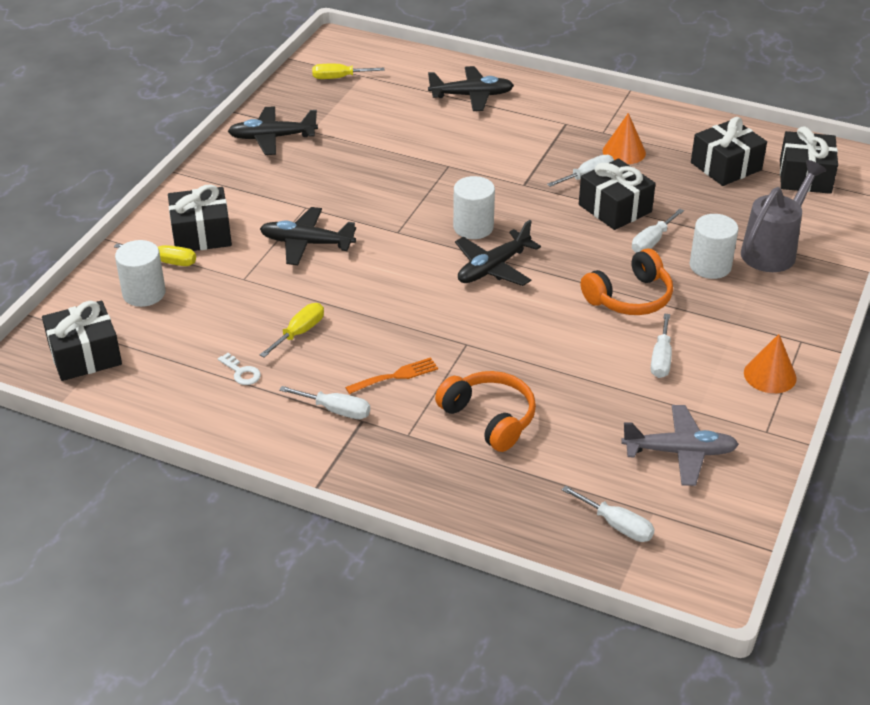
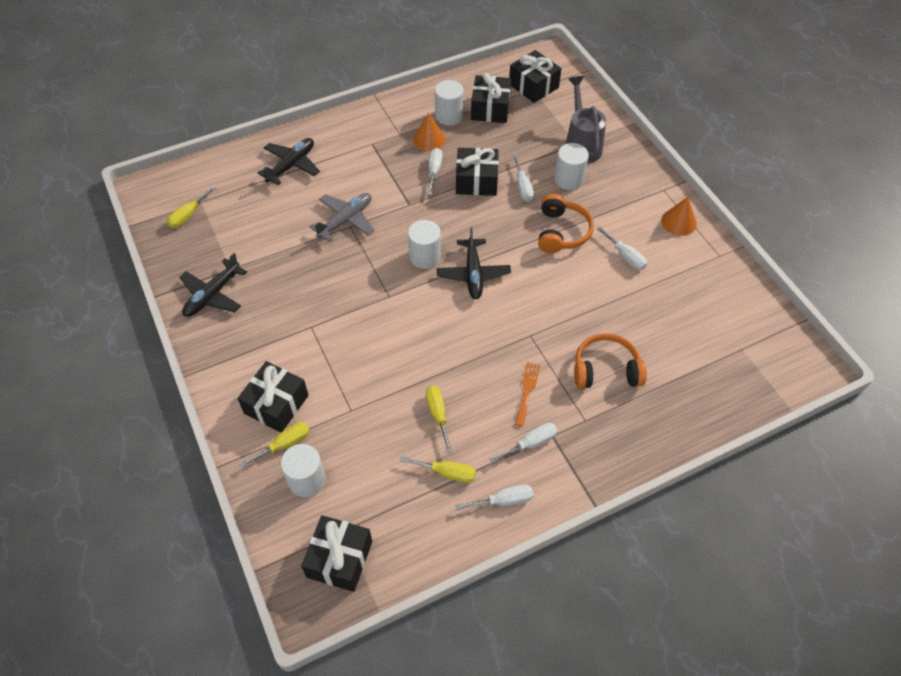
camera: 50 degrees left, 15 degrees up
white key [218,353,261,385] -> yellow screwdriver [400,456,476,483]
black plane [260,207,356,265] -> none
white screwdriver [561,486,655,542] -> white screwdriver moved to [456,485,534,510]
grey plane [621,405,739,486] -> grey plane moved to [309,193,374,242]
none -> white cylinder [435,80,464,125]

